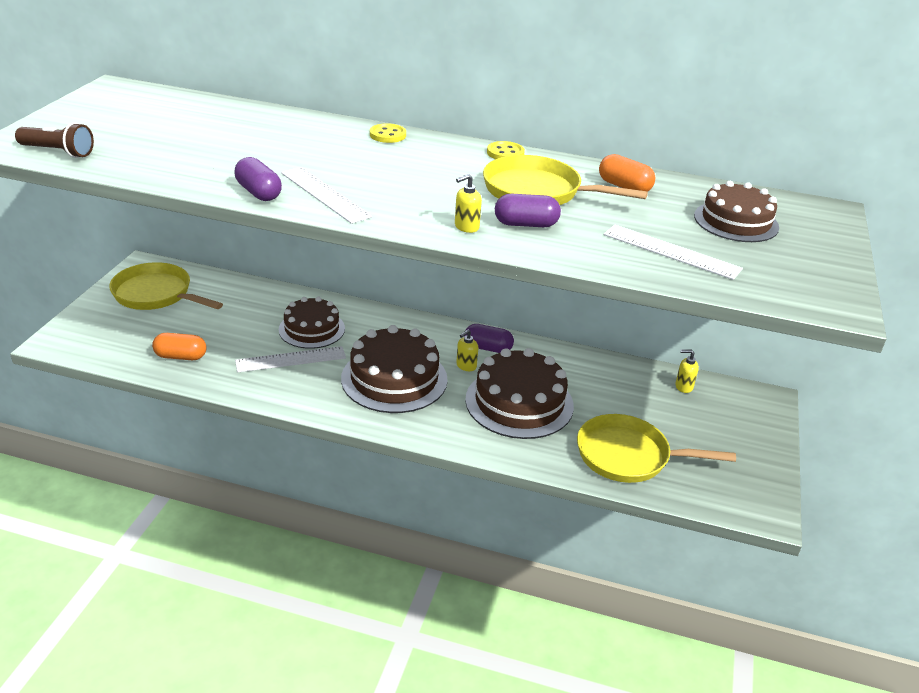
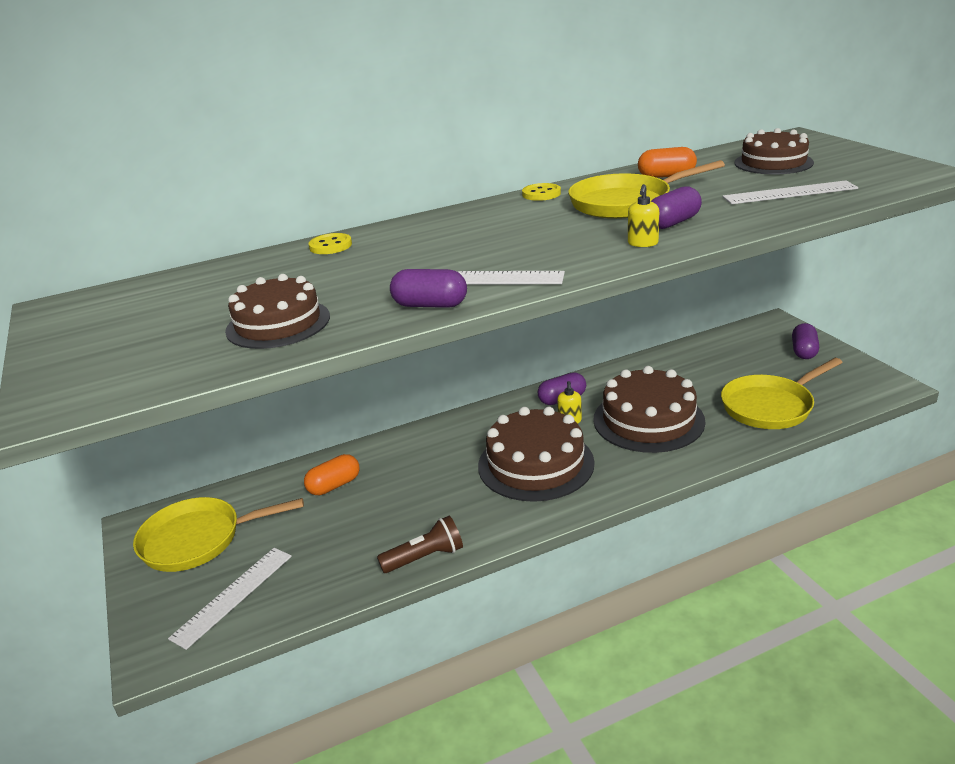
camera: 35 degrees left, 5 degrees down
brown flashlight [15,122,94,158] -> brown flashlight moved to [377,516,463,573]
orange capsule [152,333,207,360] -> orange capsule moved to [304,454,360,495]
white ruler [235,346,346,372] -> white ruler moved to [168,548,292,650]
brown cake [279,297,345,349] -> brown cake moved to [225,274,330,349]
yellow button [370,123,406,143] -> yellow button moved to [309,233,352,254]
yellow soap dispenser [675,349,699,393] -> none
none -> purple capsule [792,323,819,359]

